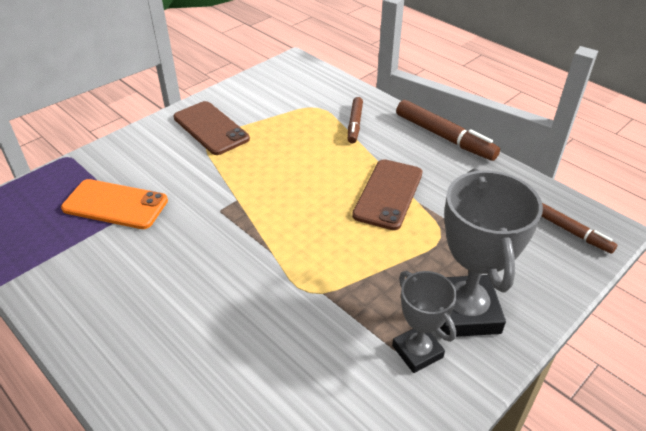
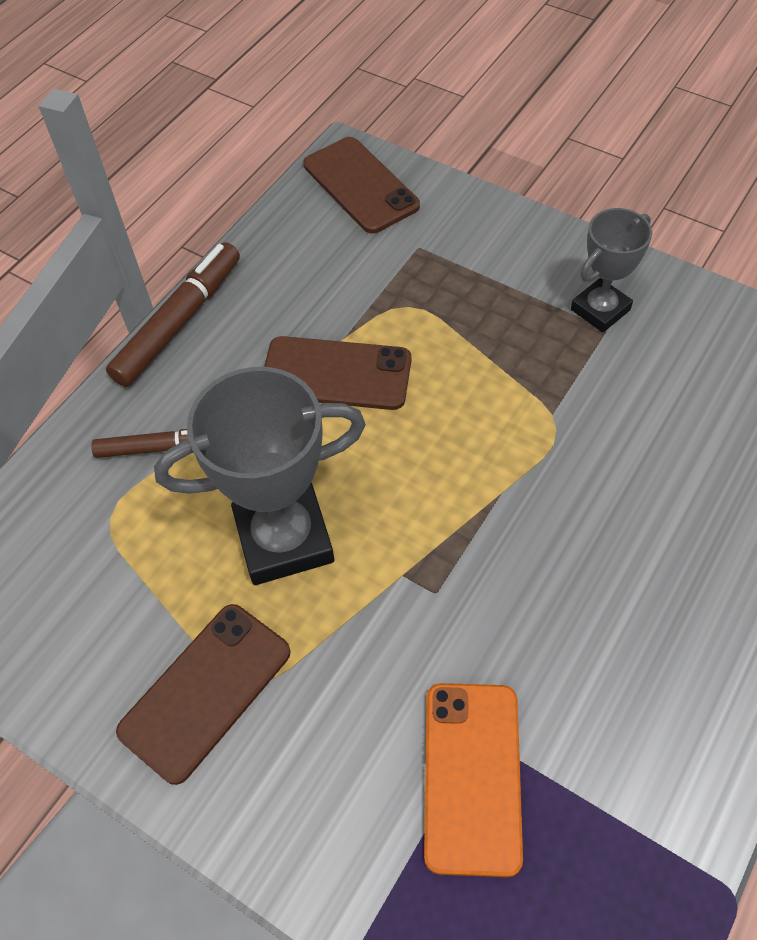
camera: 100 degrees left, 15 degrees up
grey trophy [440,168,543,337] -> grey trophy moved to [154,367,366,585]
brown marker [541,203,617,254] -> brown phone [303,137,420,233]

